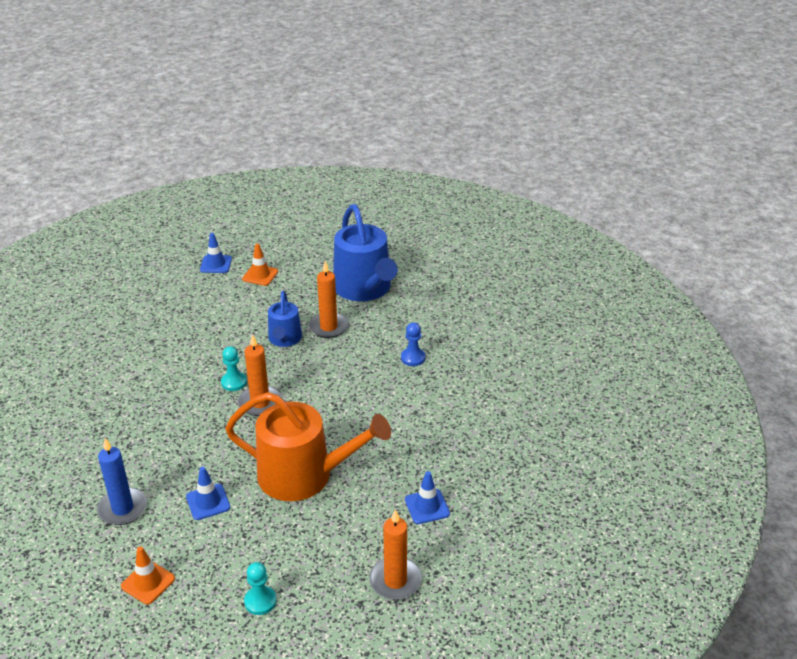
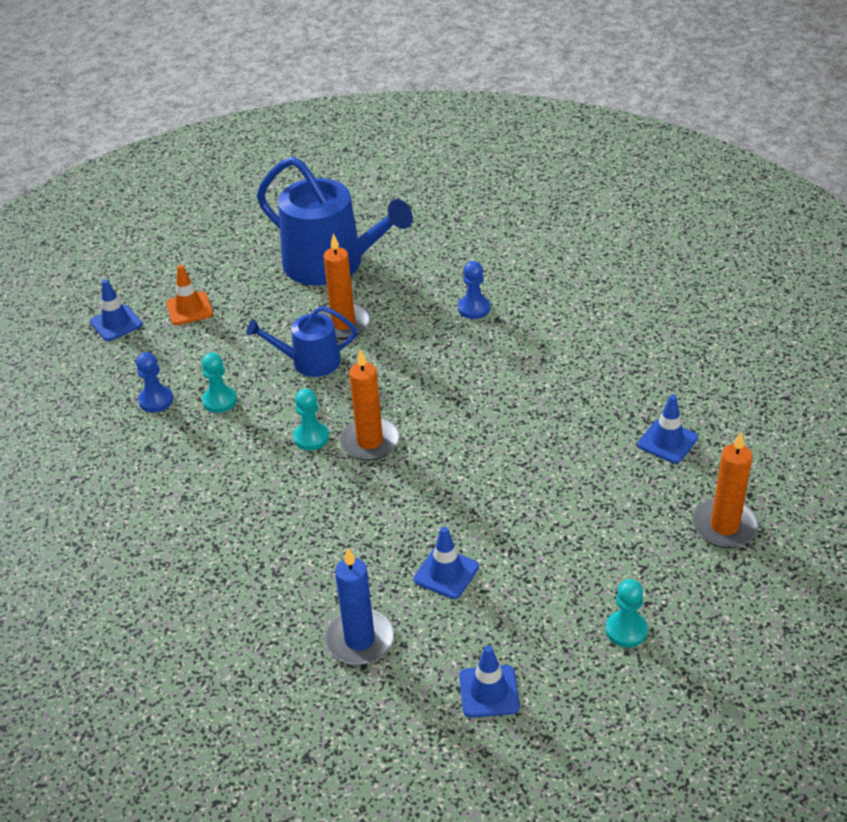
camera: 35 degrees left, 5 degrees up
orange traffic cone [121,546,175,604] -> blue traffic cone [459,645,520,718]
orange watering can [225,392,391,501] -> none
blue watering can [268,291,302,347] -> blue watering can turned 120 degrees clockwise [246,306,357,377]
none -> blue pawn [136,352,173,412]
none -> turquoise pawn [202,353,237,413]

